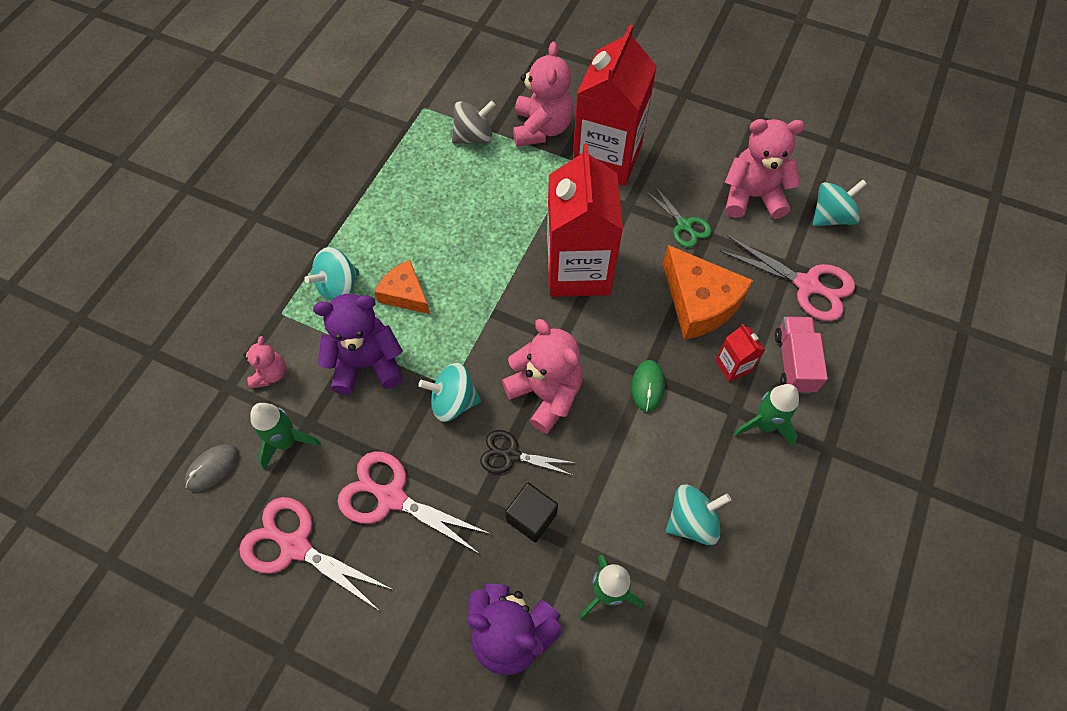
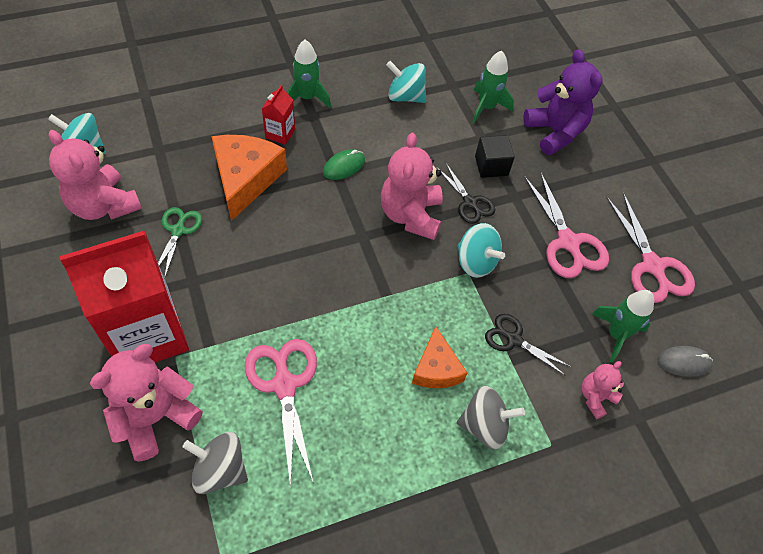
camera: 140 degrees left, 5 degrees down
turquoise spinning top [304,247,359,302] -> grey spinning top [457,386,525,450]
purple teddy bear [313,294,403,395] -> black scissors [485,314,571,376]
red carton [547,144,623,297] -> none
pink scissors [719,236,855,321] -> pink scissors moved to [245,339,317,488]
pink truck [775,317,828,394] -> none

